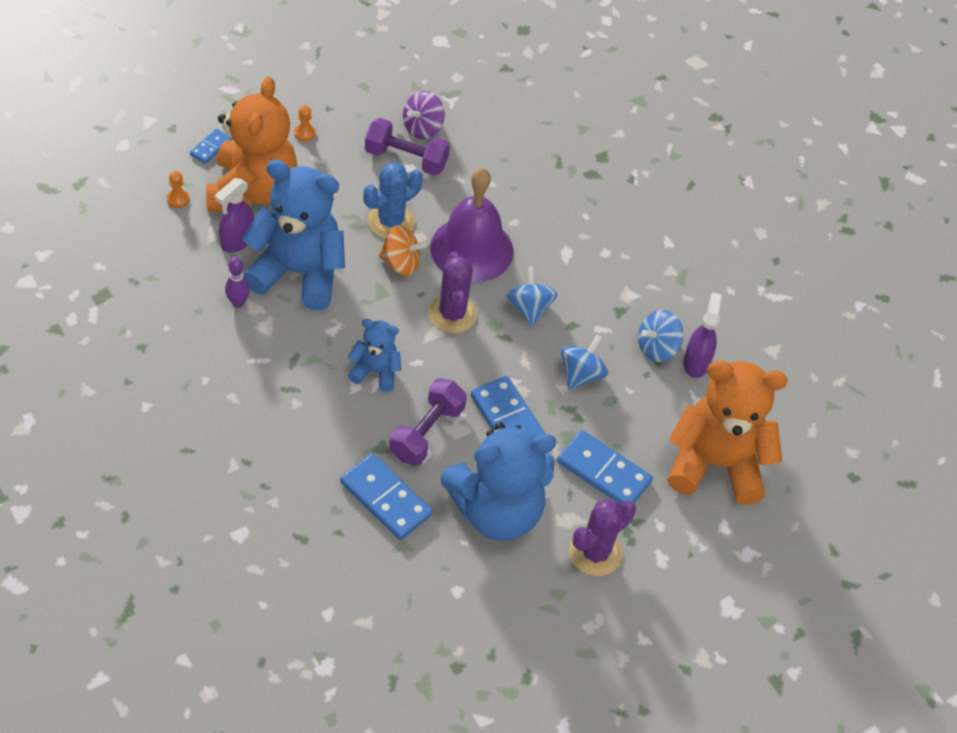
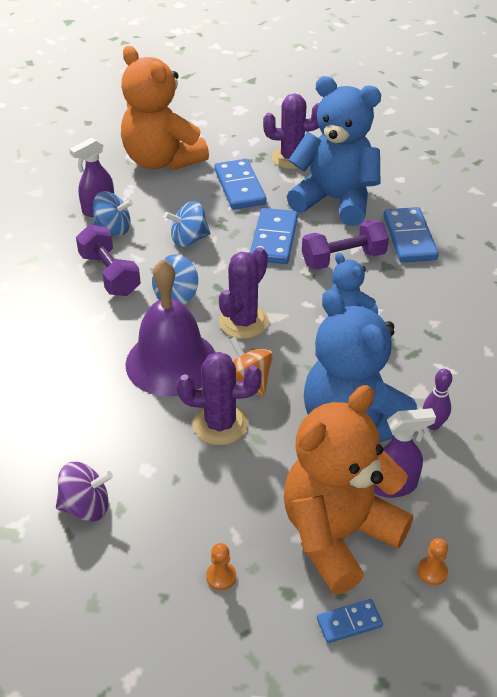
camera: 135 degrees left, 10 degrees down
blue cactus [363,162,423,238] -> purple cactus [177,352,261,445]
purple dumbbell [365,118,450,176] -> purple dumbbell moved to [76,224,141,296]

